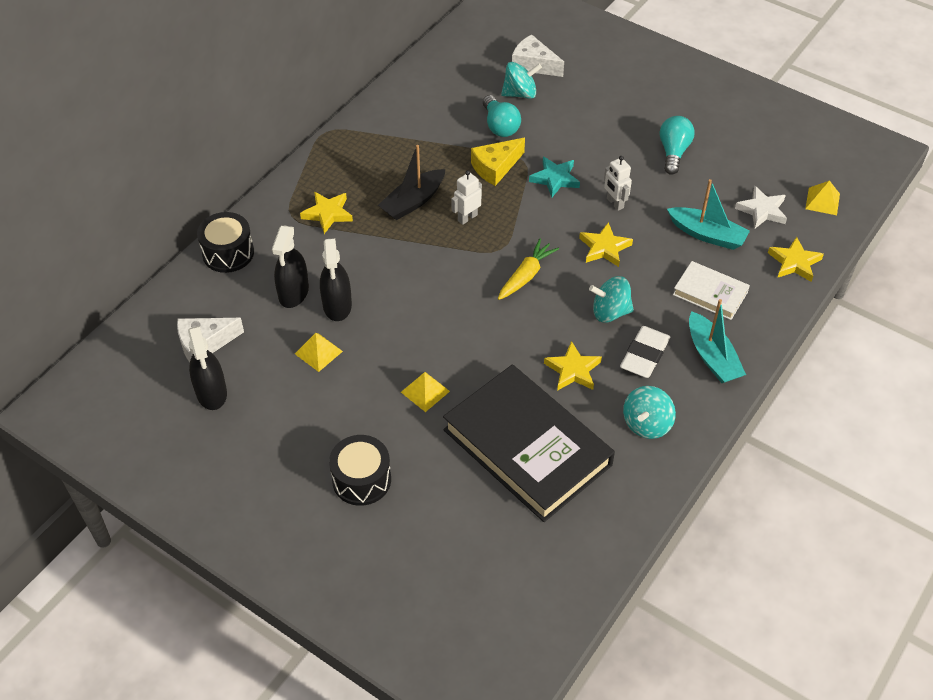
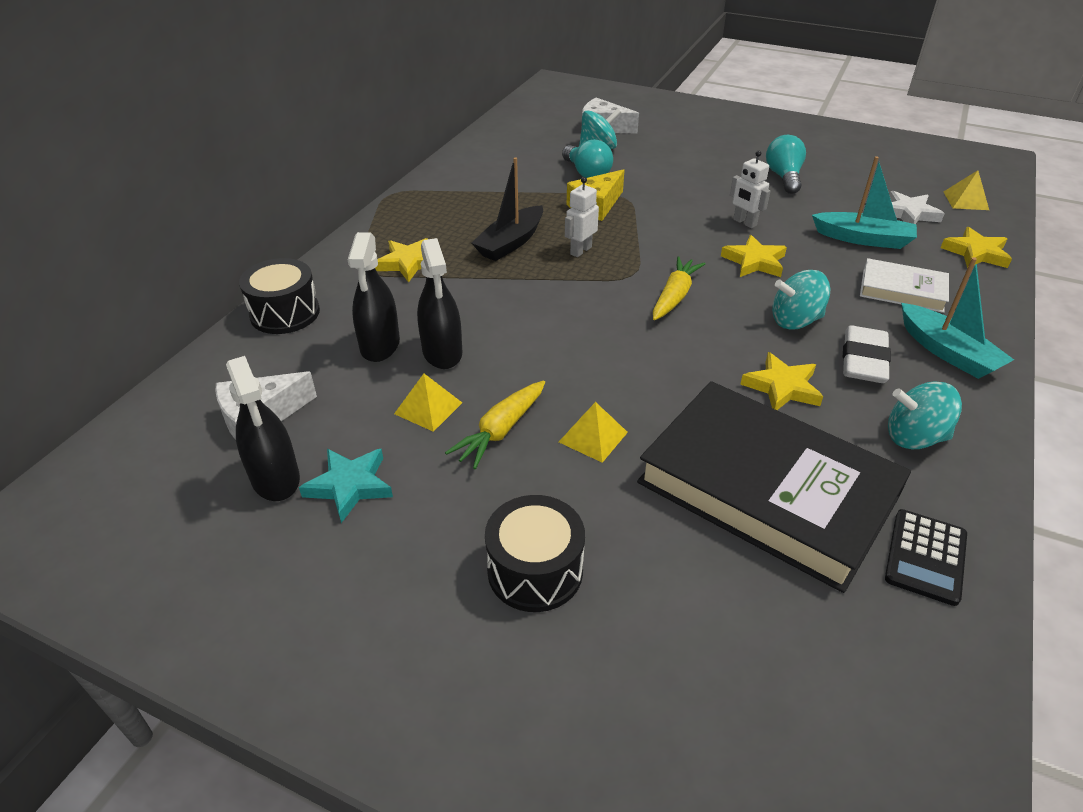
camera: 10 degrees left, 10 degrees down
turquoise star [529,156,580,198] -> turquoise star moved to [299,449,393,523]
turquoise spinning top [623,386,676,439] -> turquoise spinning top turned 75 degrees clockwise [888,381,962,449]
none -> yellow carrot [445,381,545,469]
none -> black calculator [885,509,967,606]

